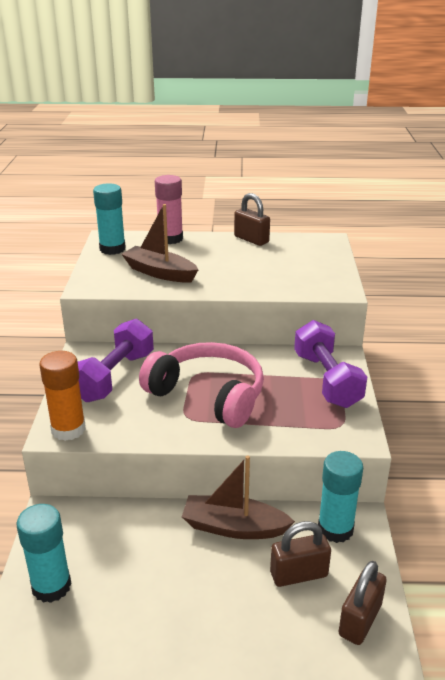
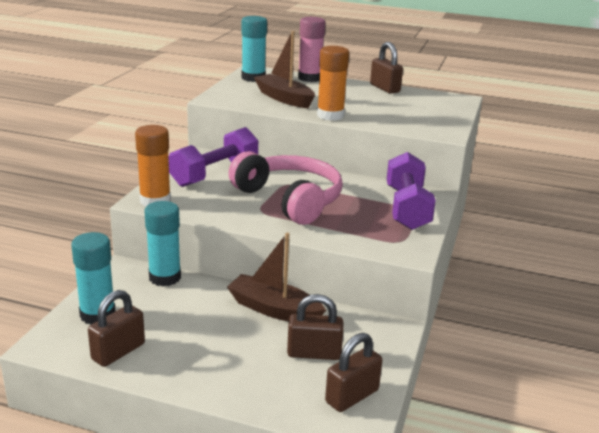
camera: 15 degrees right, 5 degrees down
turquoise glue stick [318,451,363,543] -> turquoise glue stick moved to [145,201,181,286]
none -> brown padlock [88,290,145,367]
none -> orange glue stick [317,46,349,121]

